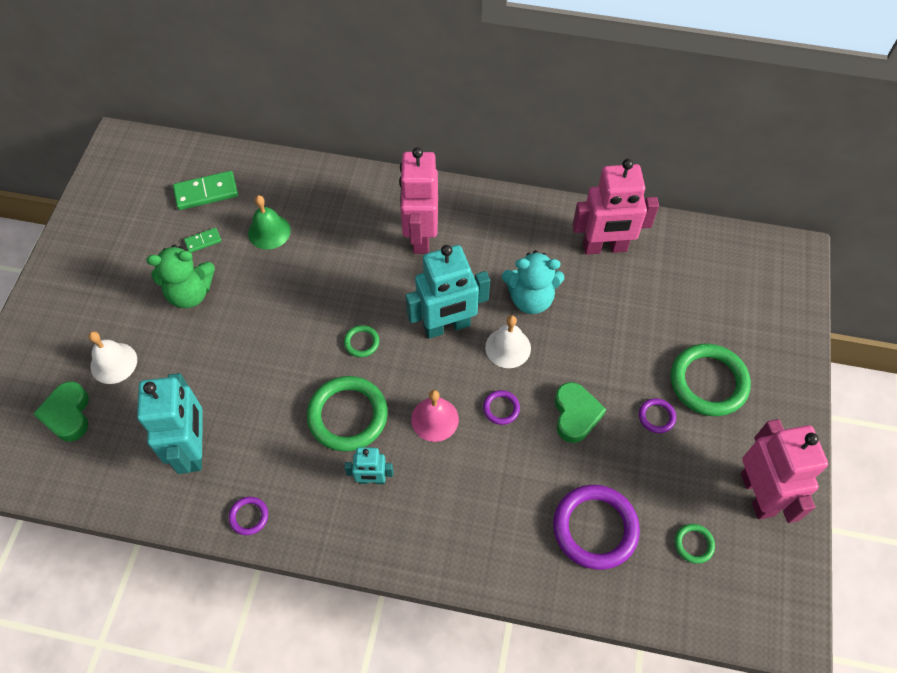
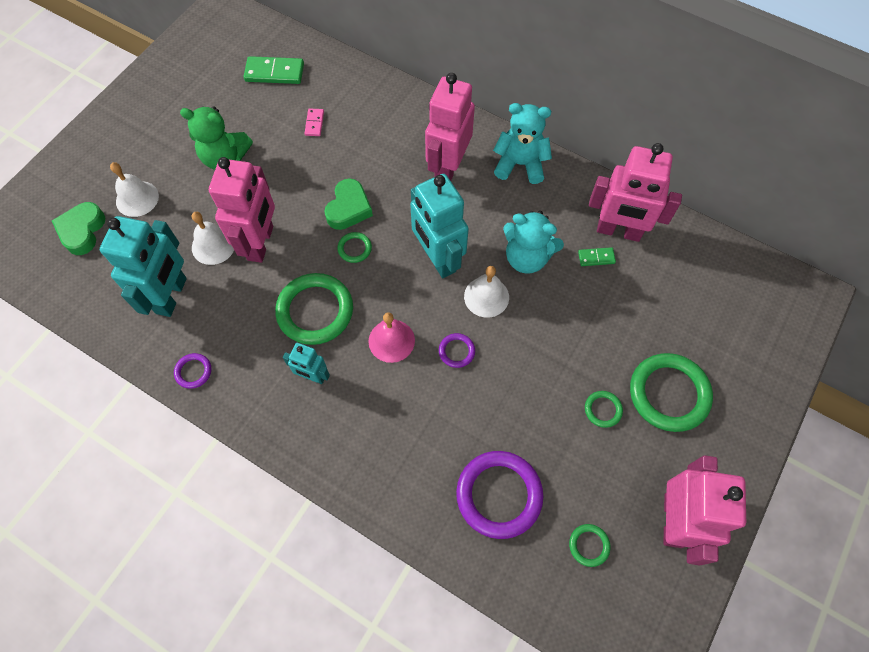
camera: 20 degrees right, 5 degrees up
green domino [184,228,221,253] -> green domino moved to [578,247,616,266]
green bell [248,195,291,250] -> pink domino [305,109,324,136]
turquoise robot [406,245,490,339] -> turquoise robot turned 60 degrees clockwise [410,174,469,278]
green heart [555,382,606,443] -> green heart moved to [324,179,373,230]
purple ring [639,398,676,433] -> green ring [585,391,623,428]
none -> white bell [192,212,234,265]
none -> pink robot [209,157,275,263]
none -> turquoise teddy bear [493,103,552,184]

